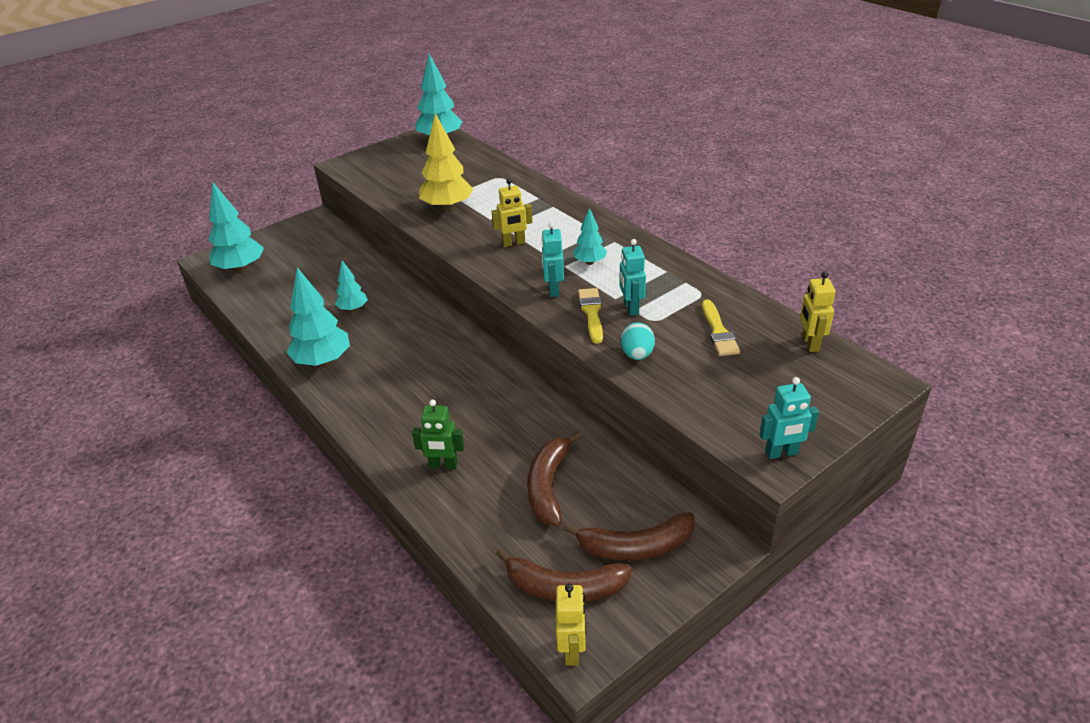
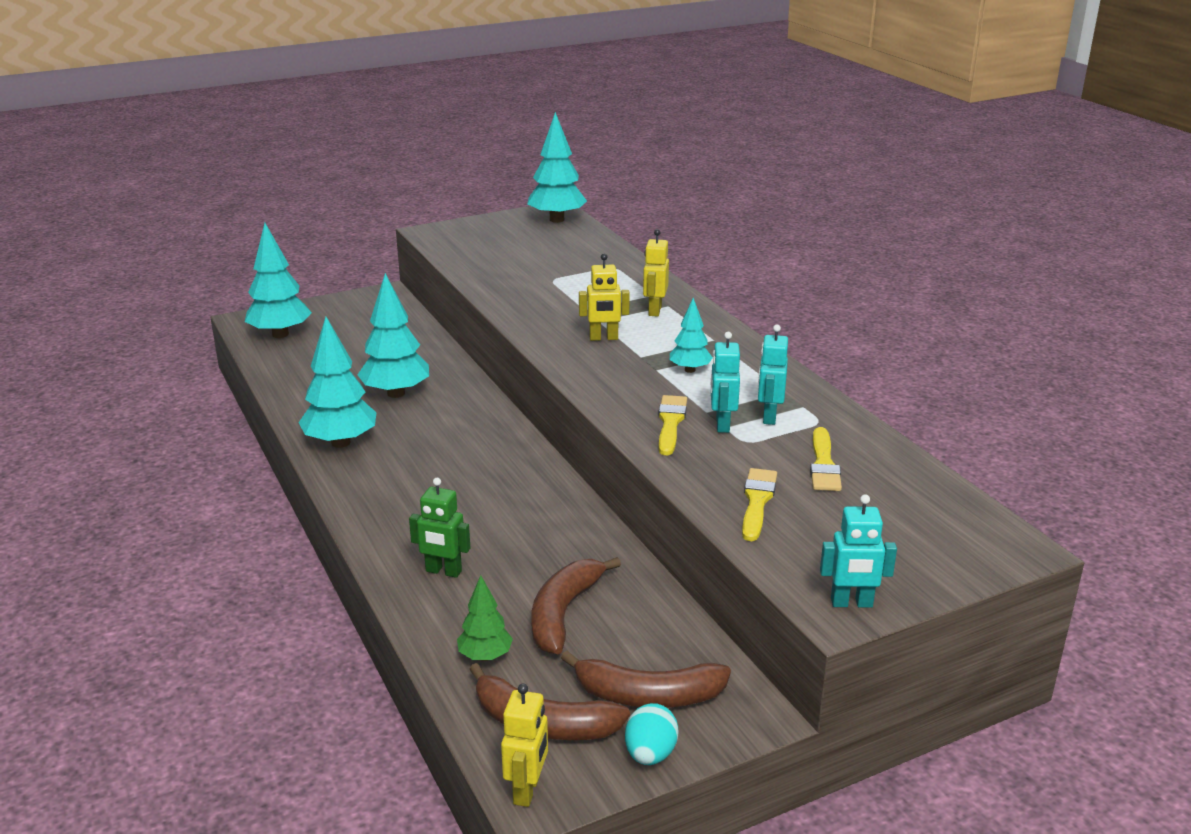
camera: 10 degrees right, 10 degrees down
turquoise tree [335,260,368,312] -> turquoise tree [357,273,429,398], size x1.78
yellow tree [419,113,473,211] -> none
turquoise robot [541,222,564,297] -> turquoise robot moved to [758,324,788,425]
turquoise egg [621,322,655,360] -> turquoise egg moved to [625,703,679,765]
yellow robot [800,272,836,352] -> yellow robot moved to [643,229,669,317]
none -> green tree [457,575,513,661]
none -> yellow brush [742,468,777,541]

